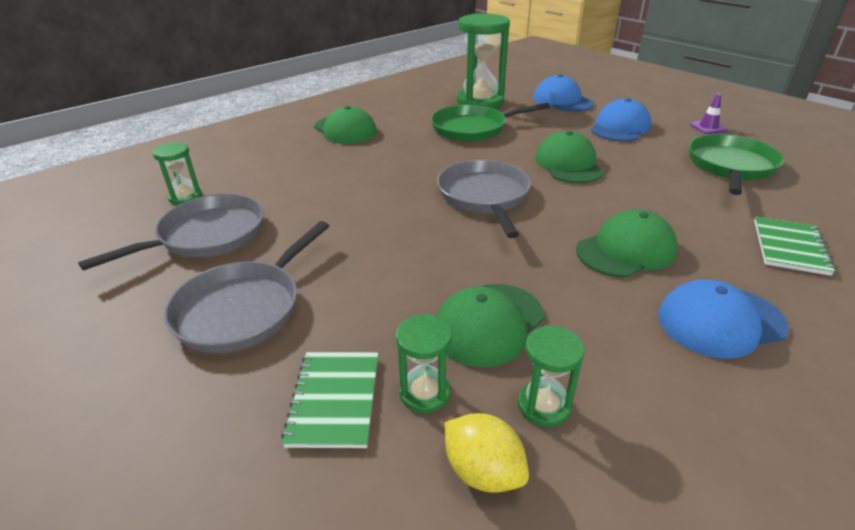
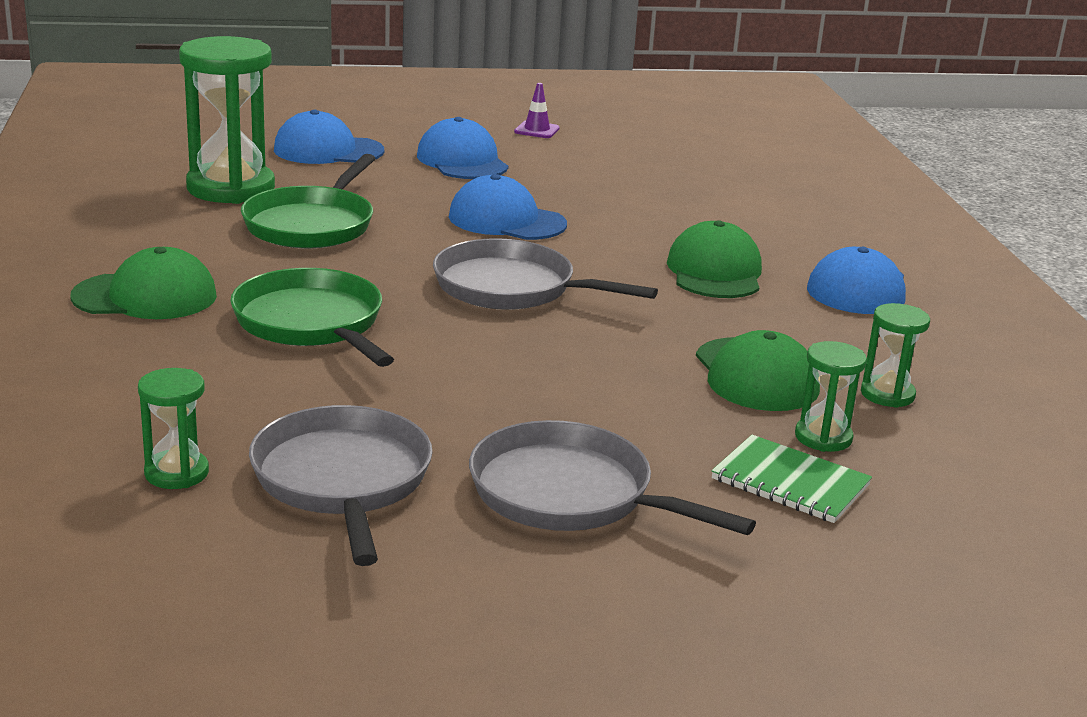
camera: 60 degrees left, 10 degrees down
grey pan [164,221,329,353] -> grey pan turned 150 degrees clockwise [469,420,756,535]
yellow lemon [445,413,529,493] -> none
green cap [535,131,604,183] -> blue cap [449,174,567,240]
green pan [689,134,784,195] -> green pan moved to [230,268,394,367]
green notebook [754,217,835,276] -> none

